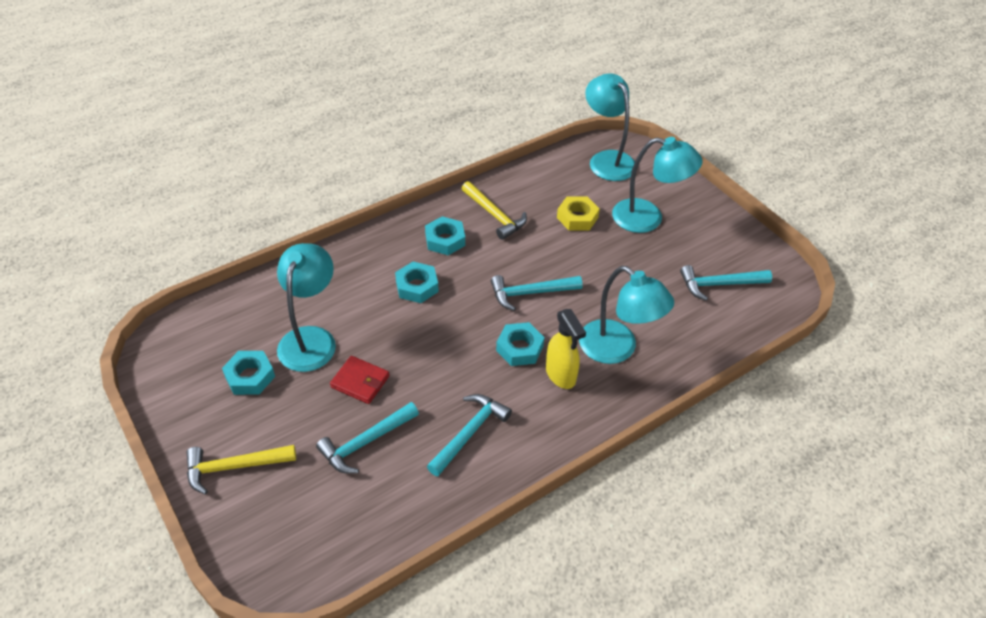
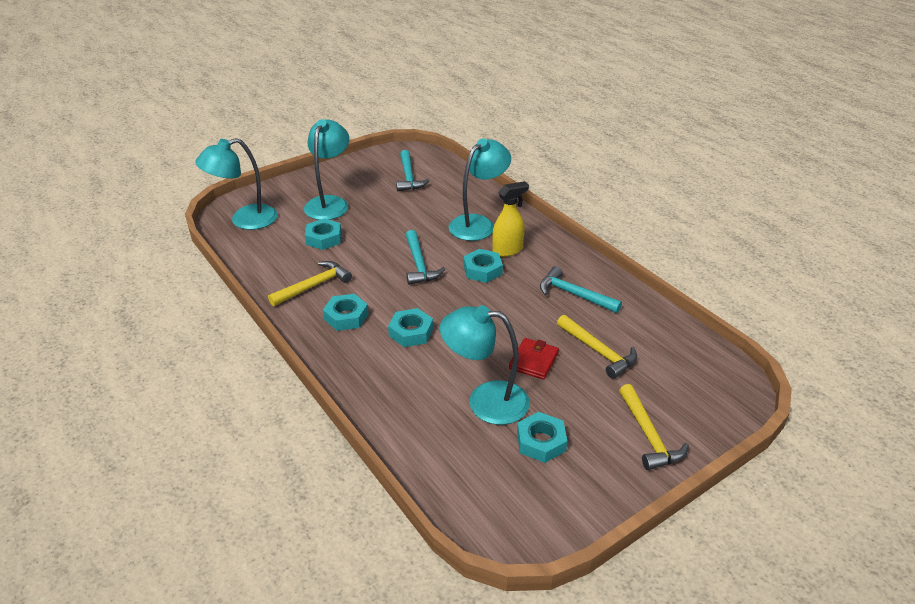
camera: 90 degrees left, 10 degrees down
turquoise hammer [316,402,419,474] -> yellow hammer [557,315,637,379]
yellow nut [557,196,600,230] -> turquoise nut [305,218,342,250]

